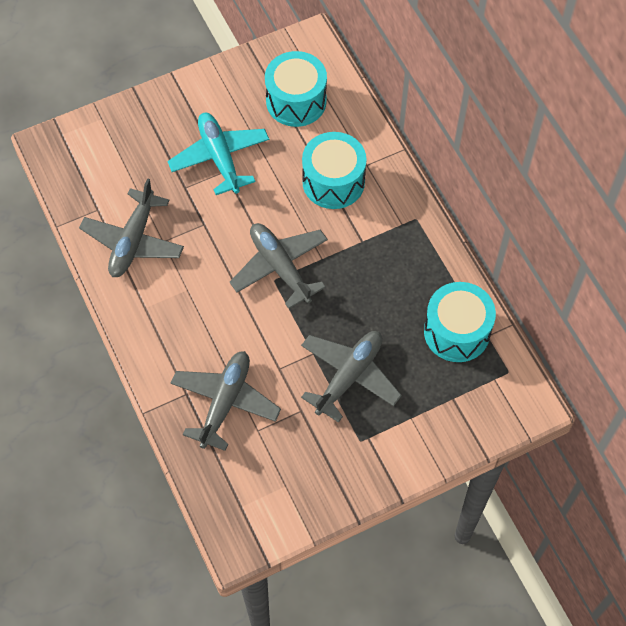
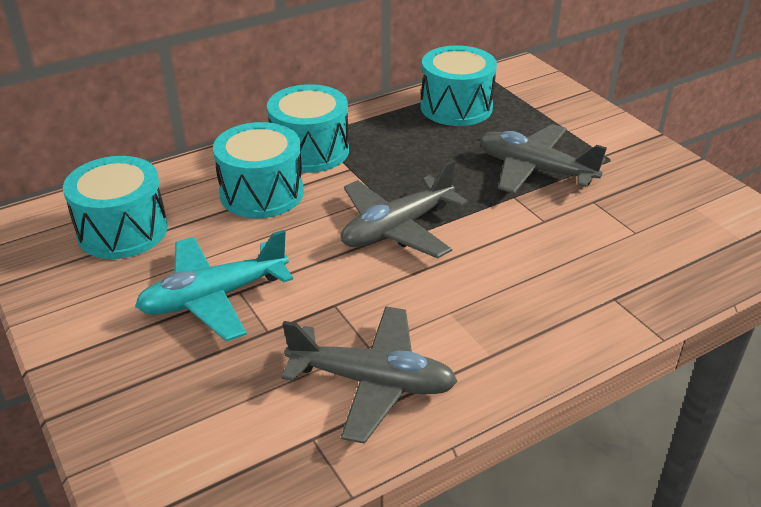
camera: 95 degrees left, 25 degrees down
grey plane [171,351,281,451] -> none
none -> turquoise drum [267,84,349,173]

